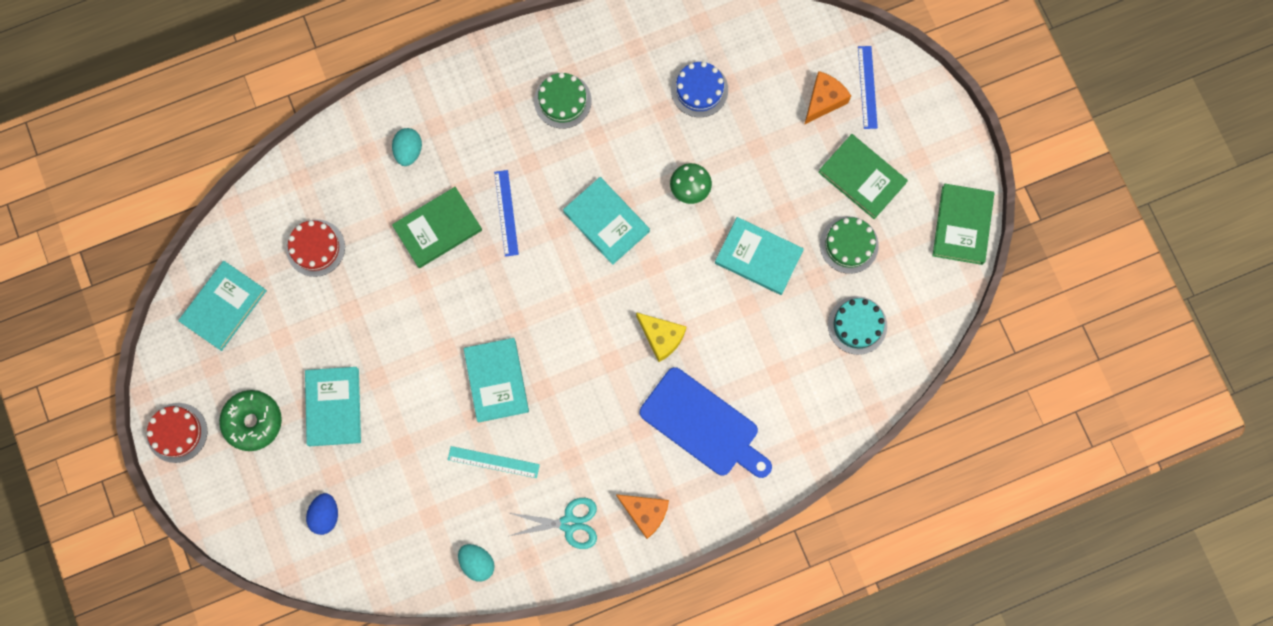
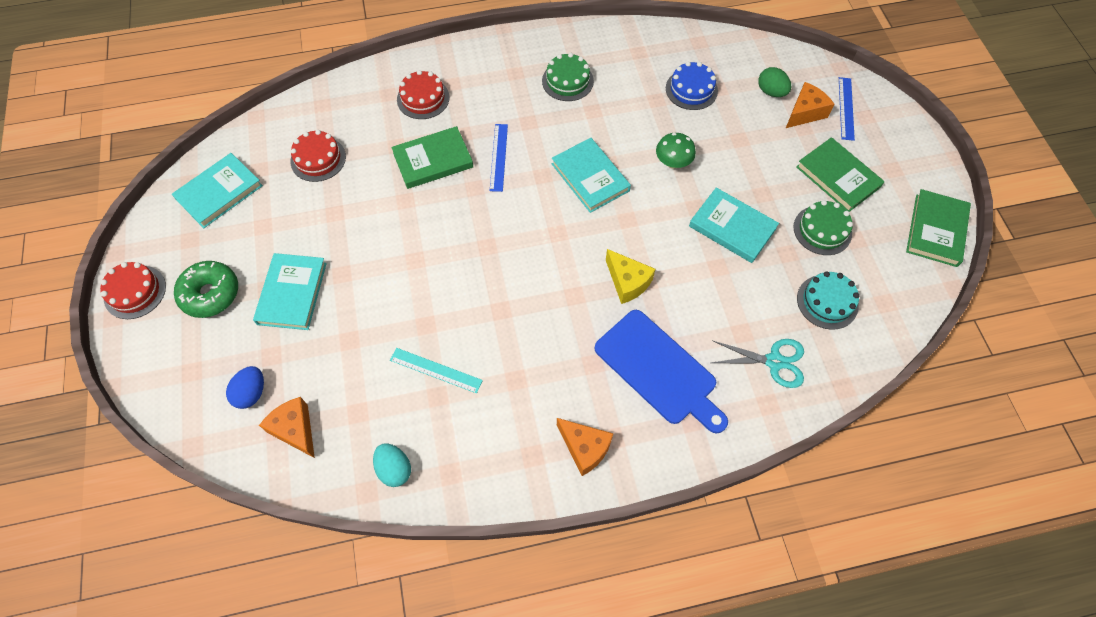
camera: 10 degrees right, 15 degrees down
turquoise egg [392,128,422,166] -> red cake [397,70,450,119]
turquoise book [463,338,529,423] -> none
turquoise scissors [510,498,597,549] -> turquoise scissors moved to [712,339,804,388]
none -> orange cheese [259,397,315,458]
none -> green egg [758,67,791,97]

